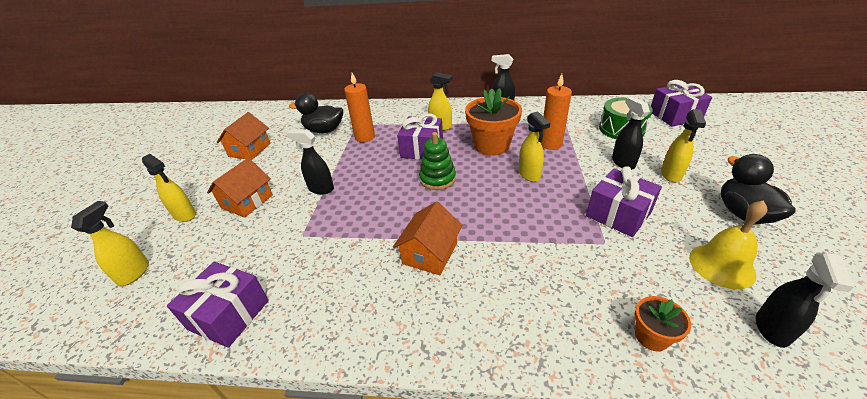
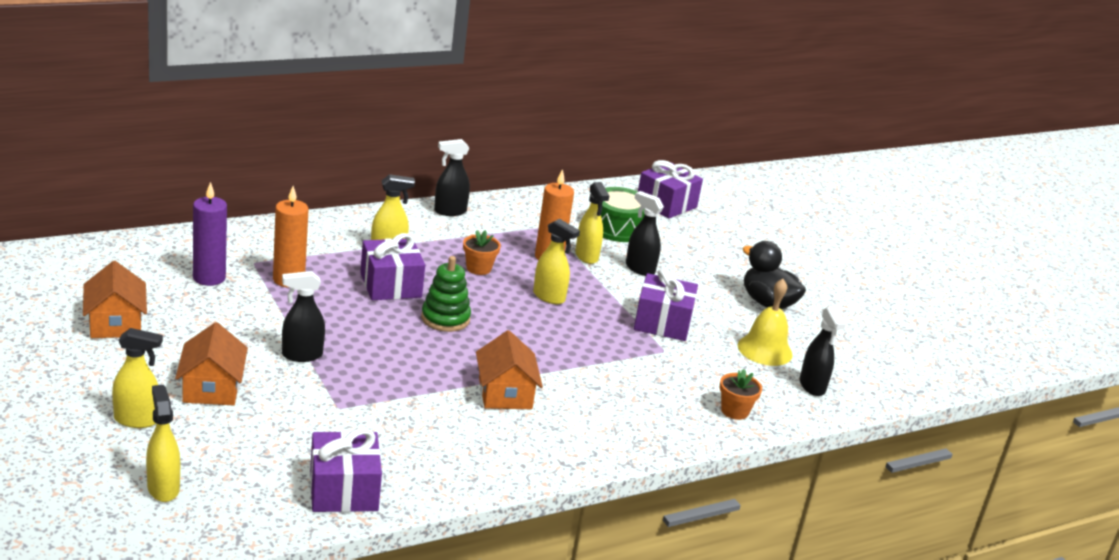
camera: 40 degrees left, 10 degrees down
black duck [289,92,343,133] -> purple candle [193,182,227,286]
orange flower pot [465,88,522,156] -> orange flower pot [463,230,501,275], size x0.51
yellow spray bottle [661,109,706,183] -> yellow spray bottle moved to [575,182,609,264]

